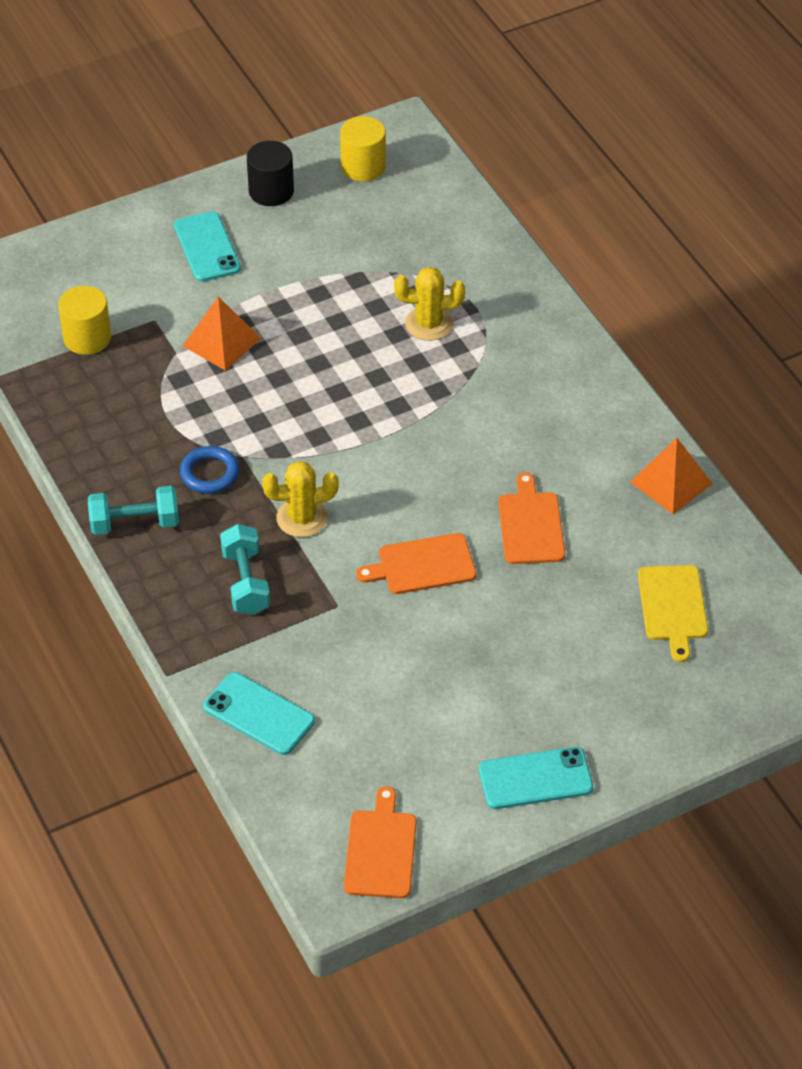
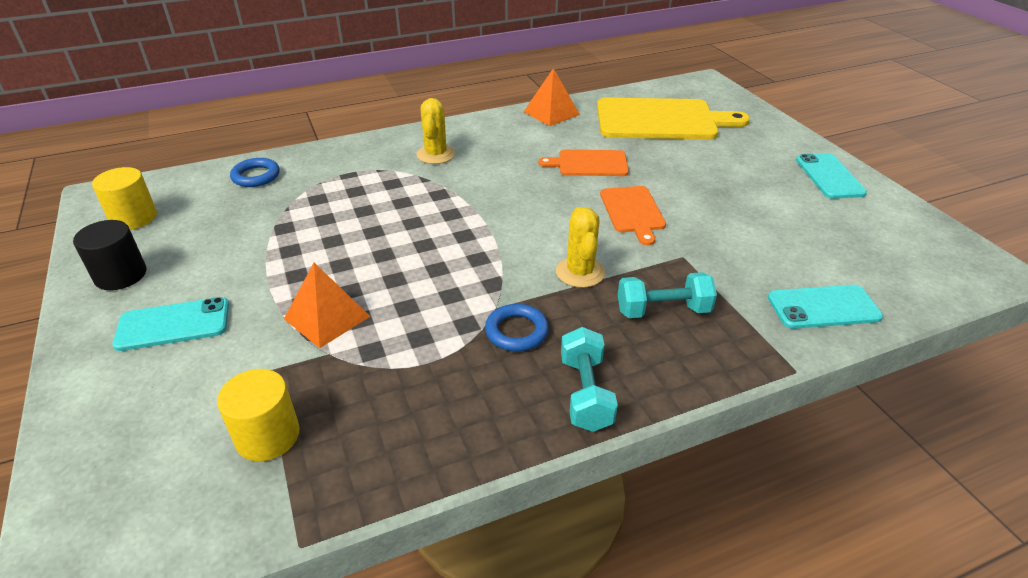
camera: 85 degrees left, 10 degrees down
turquoise phone [203,672,315,755] -> turquoise phone turned 45 degrees clockwise [767,285,883,329]
orange cutting board [344,786,417,898] -> none
yellow cactus [394,267,465,341] -> yellow cactus moved to [417,98,455,164]
yellow cutting board [638,565,708,662] -> yellow cutting board [597,98,750,139], size x1.87
none -> blue ring [230,158,280,187]

